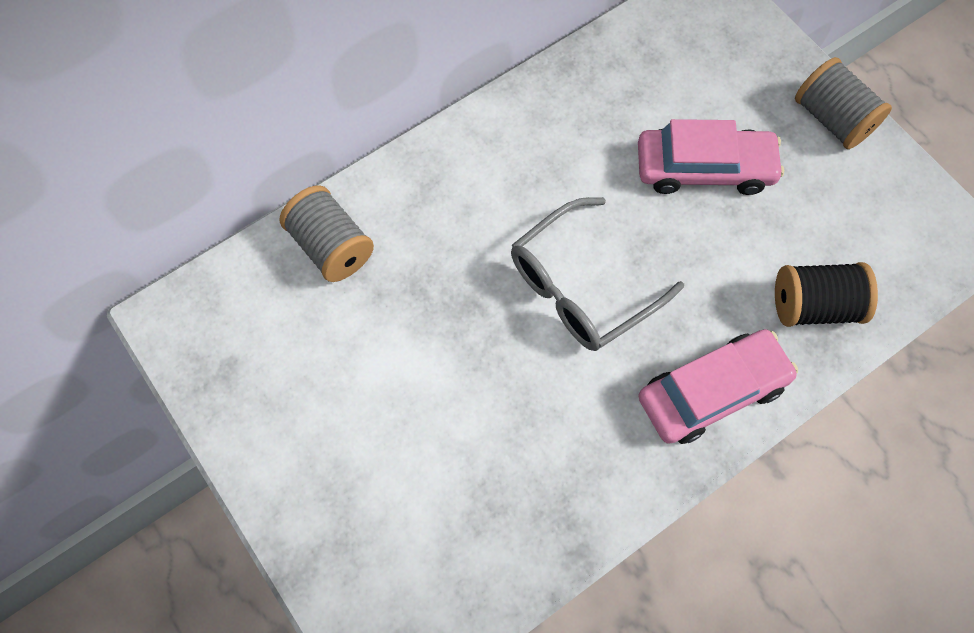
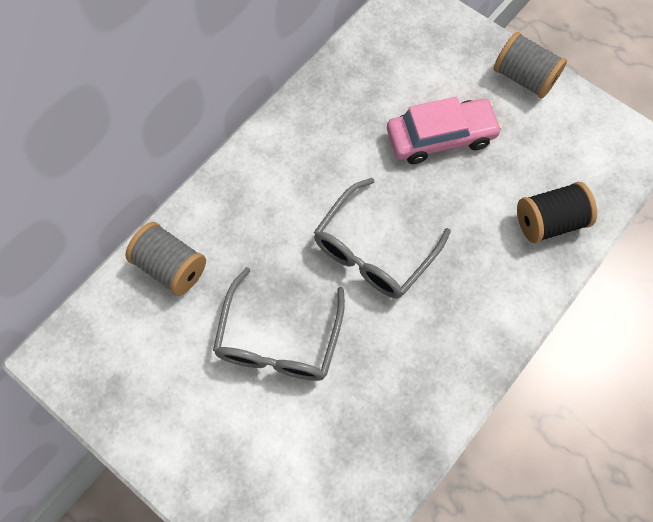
camera: 15 degrees left, 0 degrees up
pink car [638,329,798,444] -> none
none -> grey glasses [213,267,345,381]

